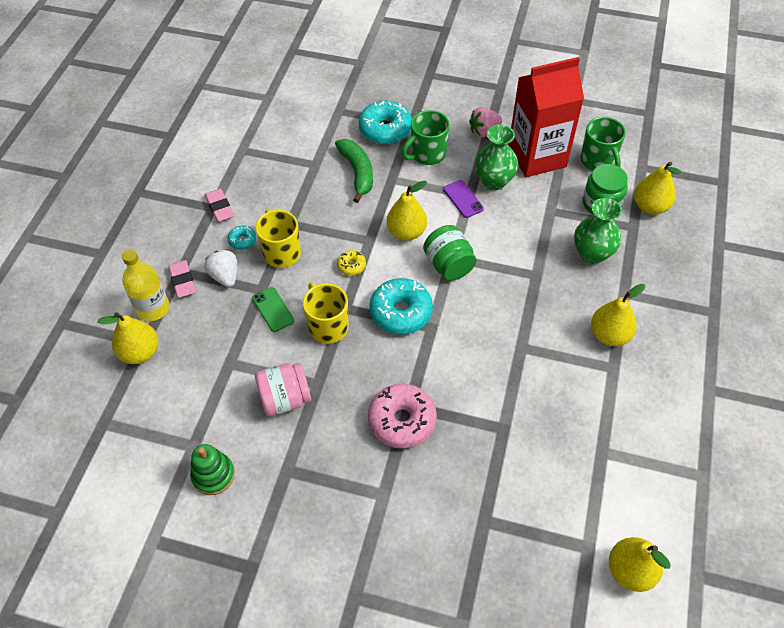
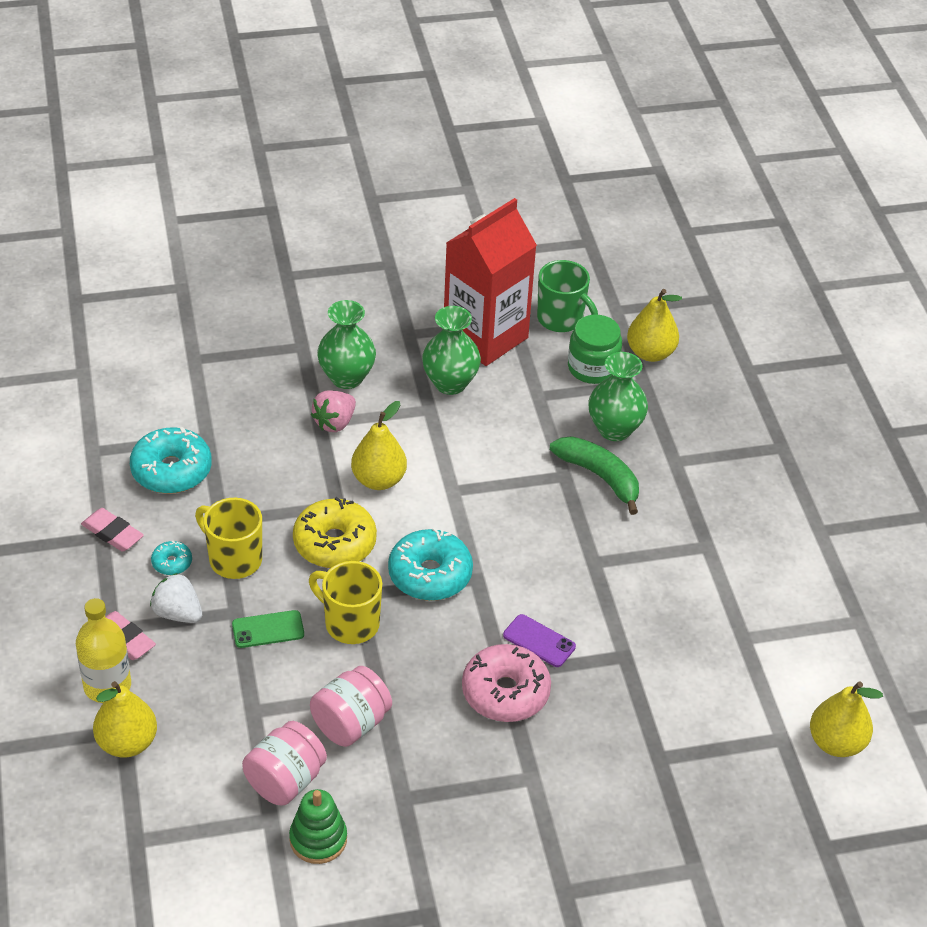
camera: 30 degrees left, 10 degrees down
green phone [252,287,294,332] -> green phone turned 45 degrees counterclockwise [232,610,304,648]
green banana [335,139,373,203] -> green banana moved to [550,436,639,515]
yellow donut [337,250,366,275] -> yellow donut [293,497,377,568], size x2.08
turquoise donut [359,101,412,144] -> turquoise donut moved to [130,427,212,494]
green mug [401,110,450,165] -> green vase [317,300,376,389]
green jar [423,225,476,281] -> none
purple phone [443,180,484,218] -> purple phone moved to [503,614,576,667]
pink strawberry [469,107,503,137] -> pink strawberry moved to [311,390,356,432]
yellow pear [591,284,645,346] -> none
none -> pink jar [242,721,327,806]

